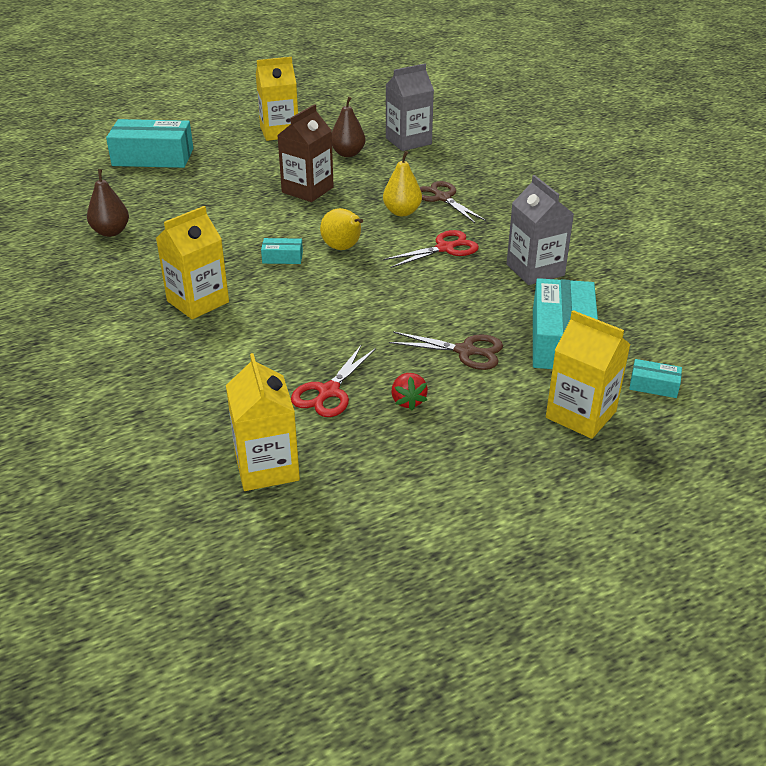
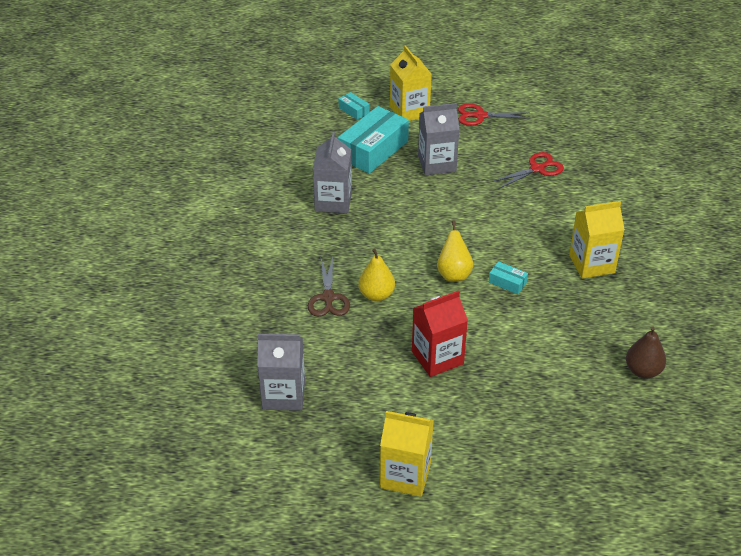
camera: 150 degrees left, 5 degrees up
turquoise box [106,119,193,168] -> none
yellow carton [226,353,300,491] -> none
brown carton [277,104,334,202] -> red carton [412,291,468,377]
brown pear [332,97,366,157] -> none
red scissors [383,230,479,268] -> red scissors moved to [458,104,531,126]
brown scissors [389,331,503,370] -> grey carton [418,103,460,175]
red strawberry [391,373,428,410] -> none

